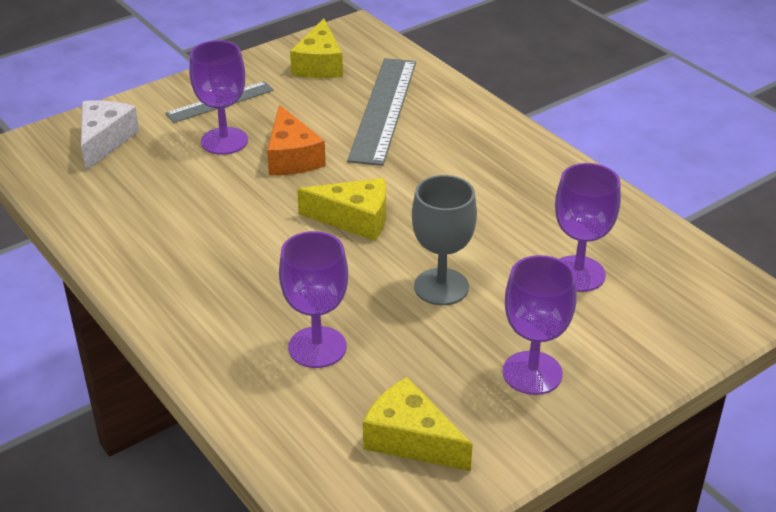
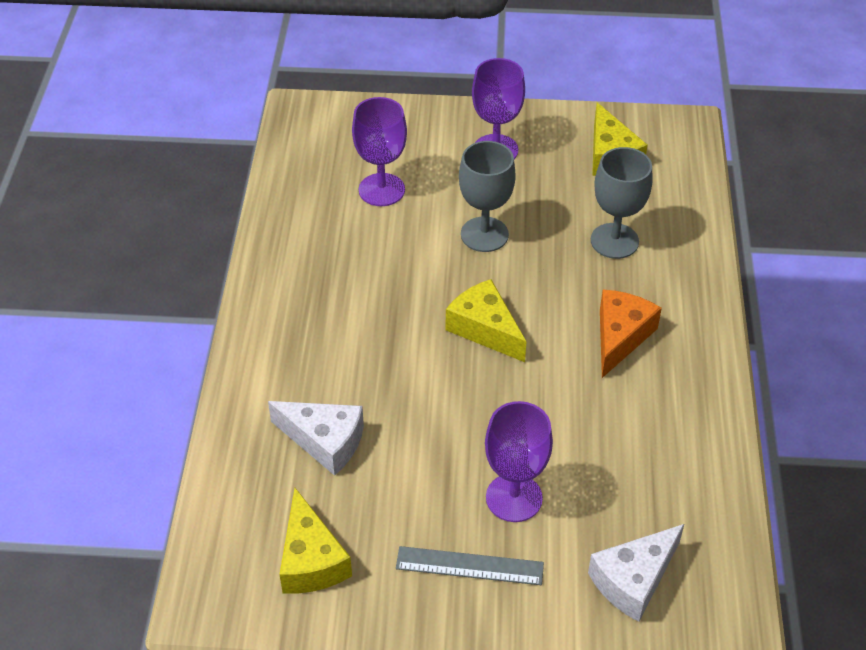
camera: 140 degrees left, 10 degrees up
orange cheese [267,104,326,175] -> orange cheese moved to [600,289,662,378]
purple goblet [279,231,348,368] -> grey goblet [591,147,653,259]
yellow cheese [290,18,343,78] -> yellow cheese turned 120 degrees clockwise [279,488,352,594]
grey ruler [347,58,416,166] -> white cheese [268,401,364,476]

